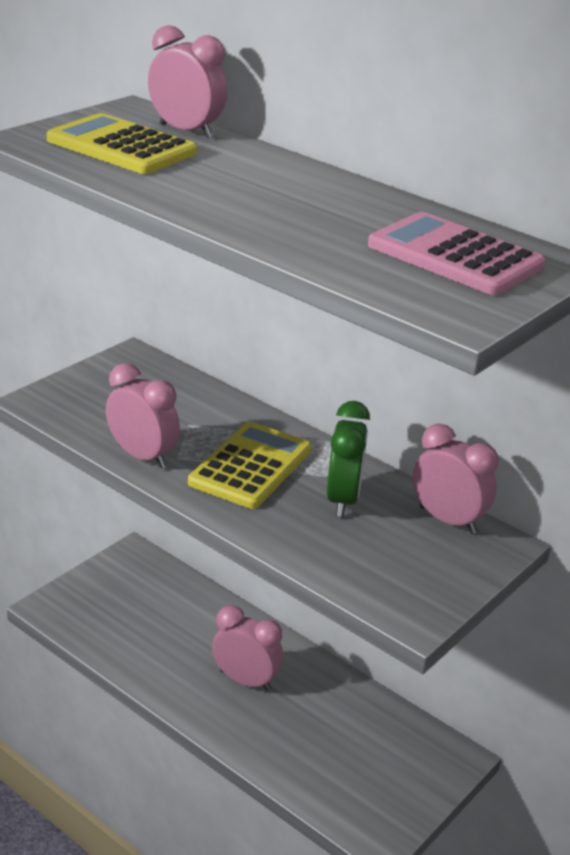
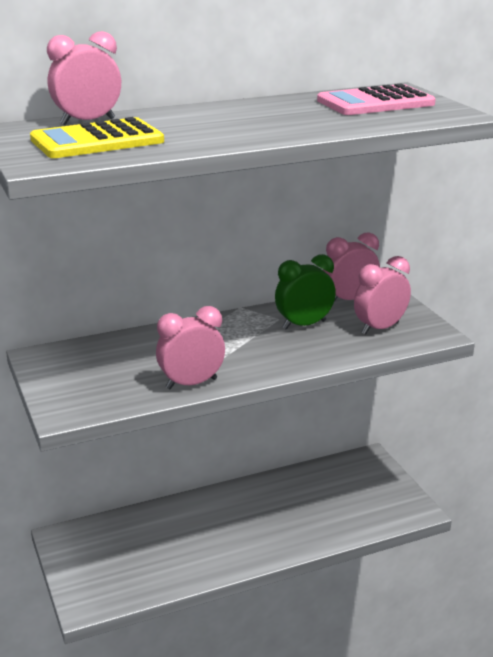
camera: 60 degrees left, 5 degrees down
yellow calculator [188,422,311,509] -> none
pink clock [212,605,283,691] -> pink clock moved to [354,256,411,335]
green clock [327,401,370,517] -> green clock turned 60 degrees counterclockwise [275,254,336,329]

